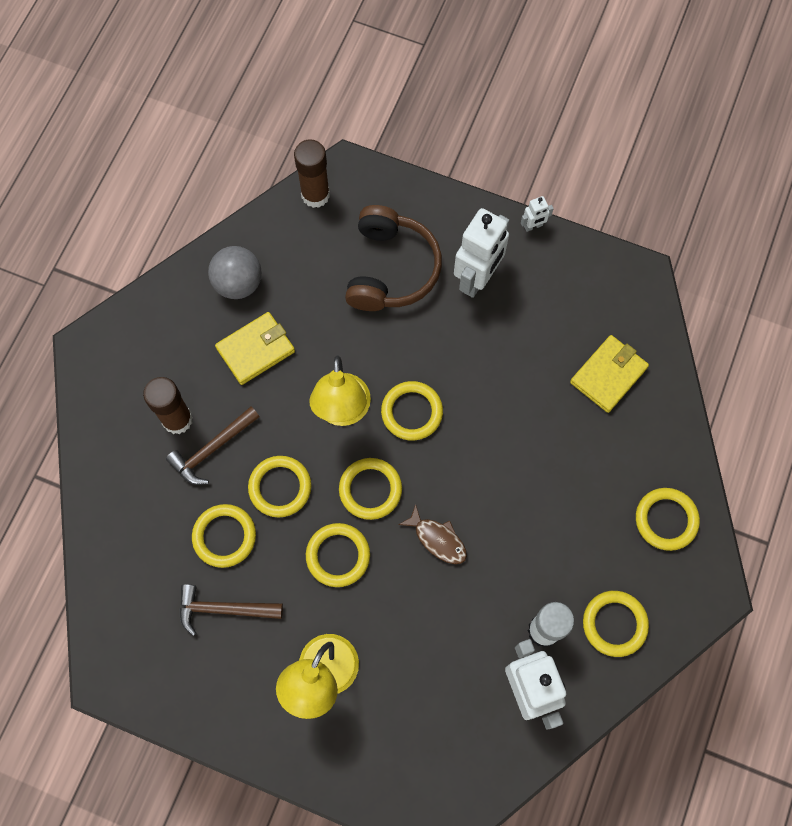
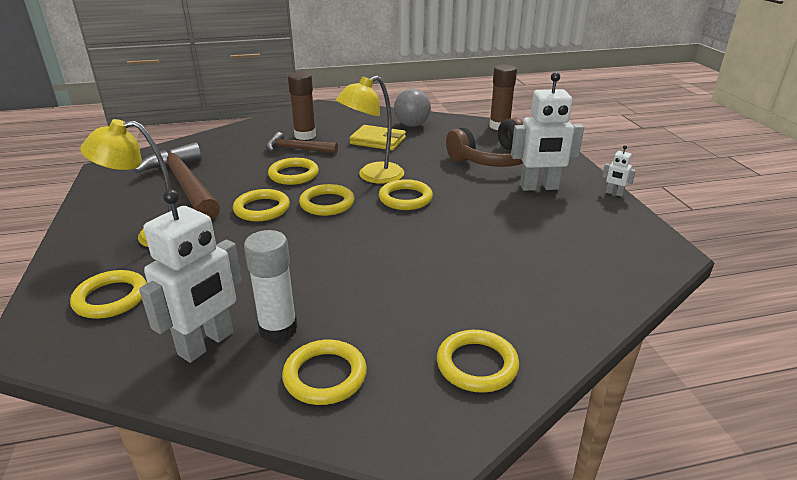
camera: 55 degrees right, 40 degrees down
brown hammer [179,584,283,636] -> brown hammer [134,142,220,219], size x1.75
yellow ring [192,504,256,568] -> yellow ring moved to [70,270,147,319]
brown fish [398,504,467,564] -> none
yellow wallet [570,335,649,413] -> none

